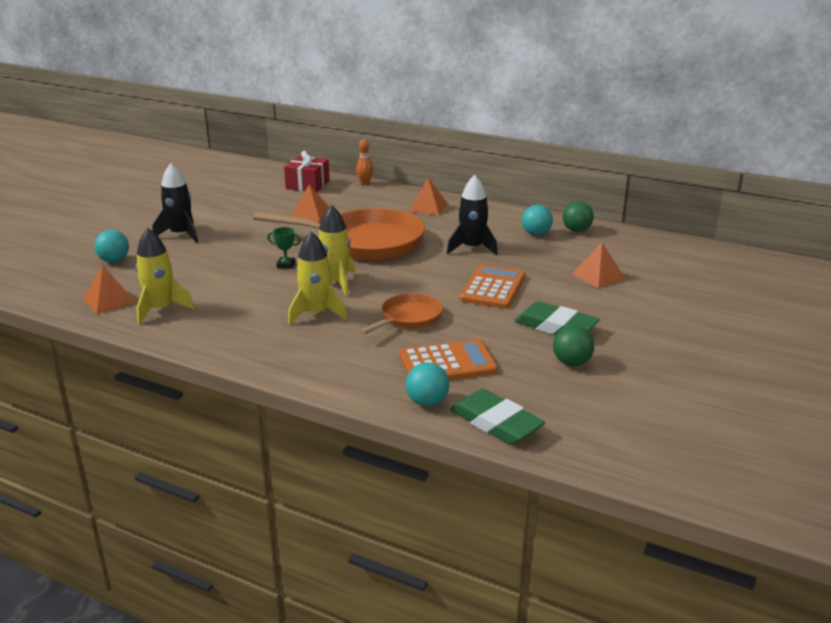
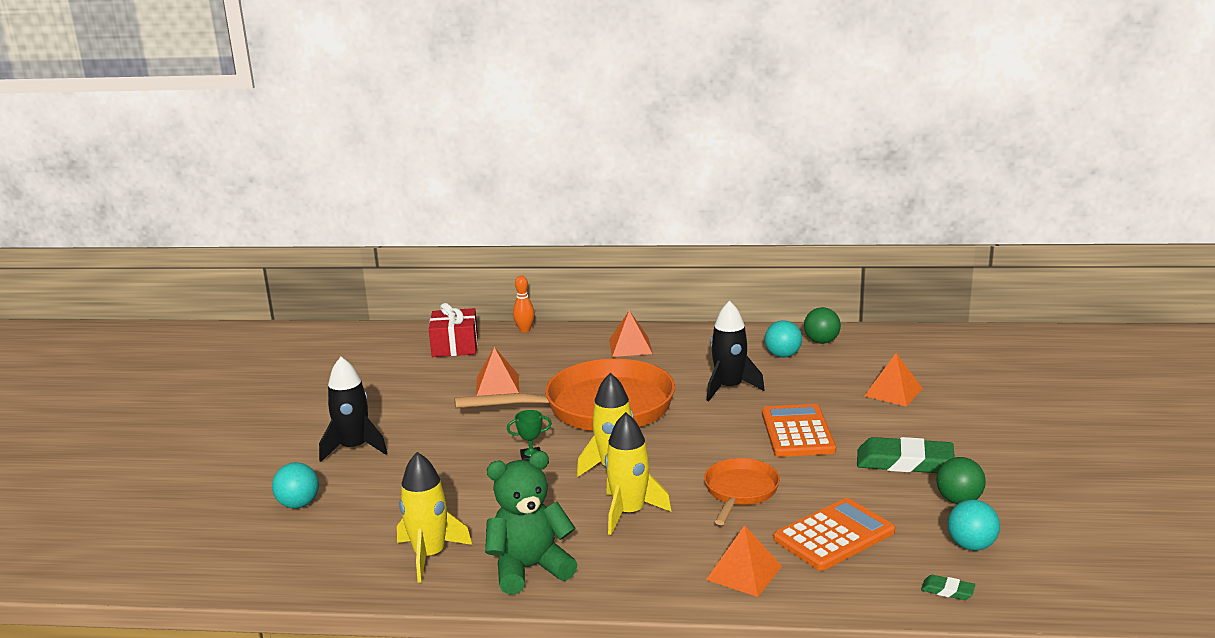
camera: 20 degrees left, 5 degrees down
orange pyramid [83,265,136,314] -> orange pyramid moved to [706,525,782,597]
turquoise ball [406,362,449,406] -> turquoise ball moved to [947,500,1000,551]
green eraser [450,389,545,445] -> green eraser [921,575,975,600], size x0.45
none -> green teddy bear [485,451,578,595]

